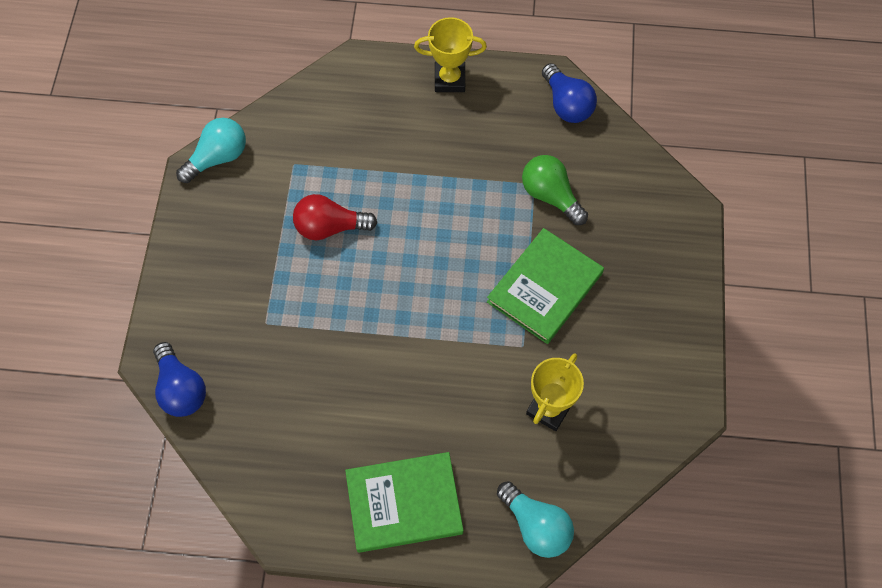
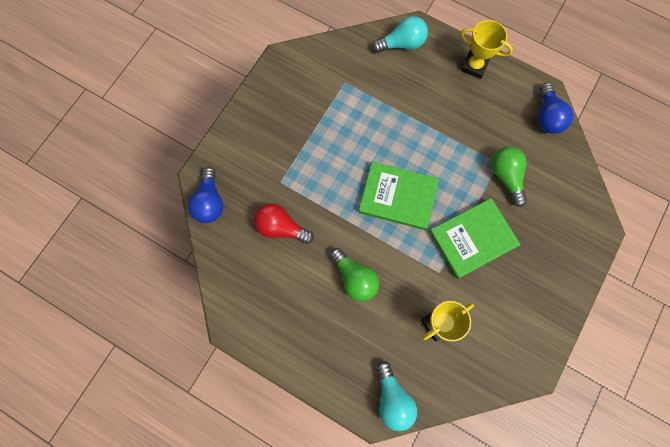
camera: 25 degrees right, 10 degrees up
turquoise light bulb [176,118,246,183] -> turquoise light bulb moved to [372,16,428,53]
red light bulb [293,194,377,240] -> red light bulb moved to [254,203,314,244]
green book [345,452,464,553] -> green book moved to [359,161,439,230]
none -> green light bulb [330,248,379,302]

